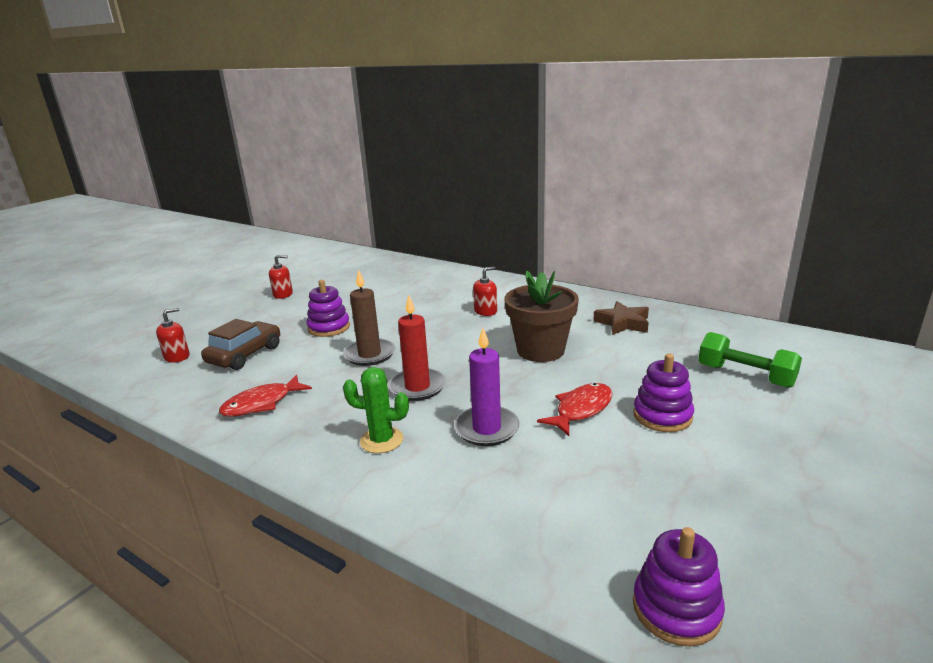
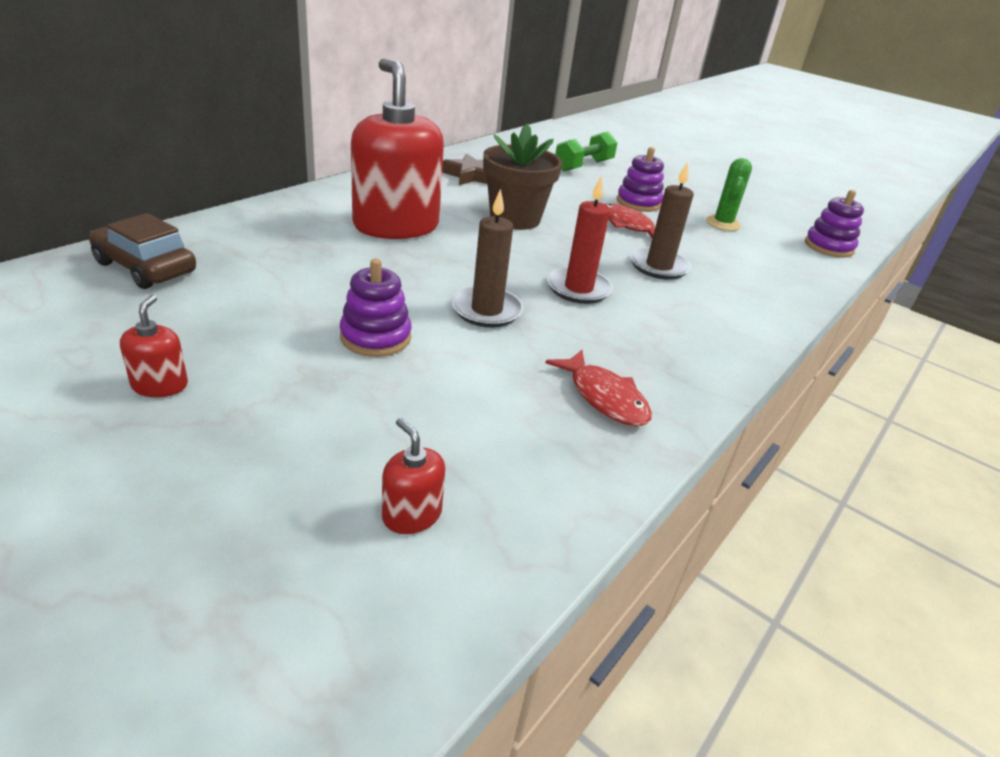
camera: 90 degrees left, 10 degrees up
brown car [201,319,280,370] -> brown car moved to [89,213,196,289]
green cactus [343,367,409,453] -> green cactus moved to [706,158,752,231]
purple candle [454,328,520,446] -> brown candle [630,162,694,280]
red soap dispenser [473,267,497,316] -> red soap dispenser [351,58,444,239], size x2.48

